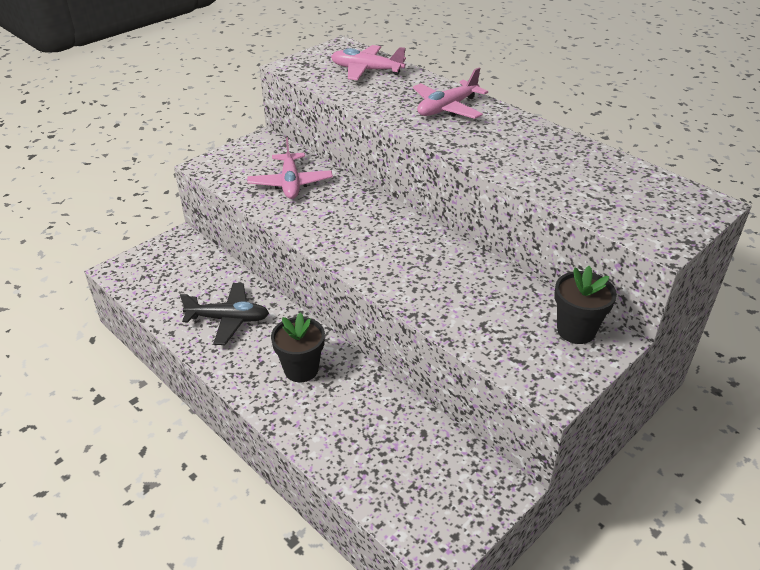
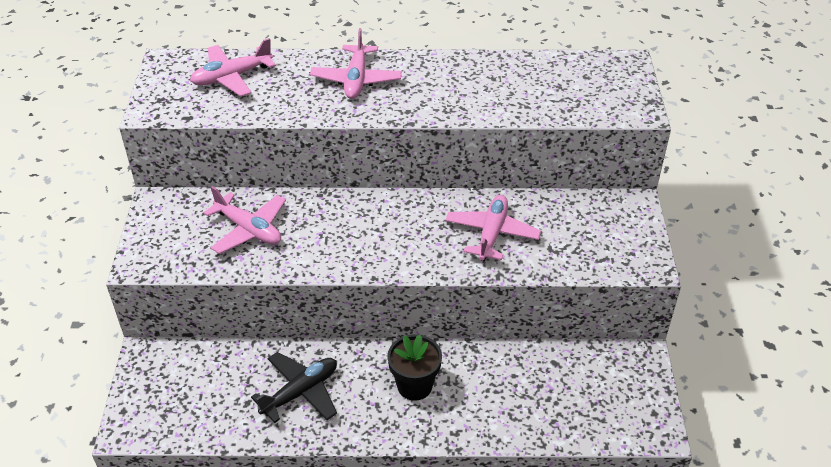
camera: 45 degrees left, 5 degrees up
black flower pot [554,266,617,344] -> none
none -> pink plane [445,195,541,262]

